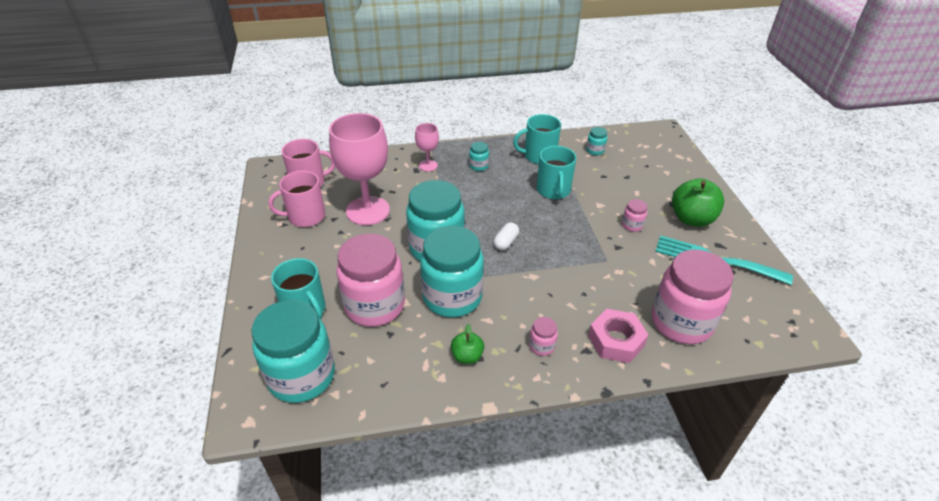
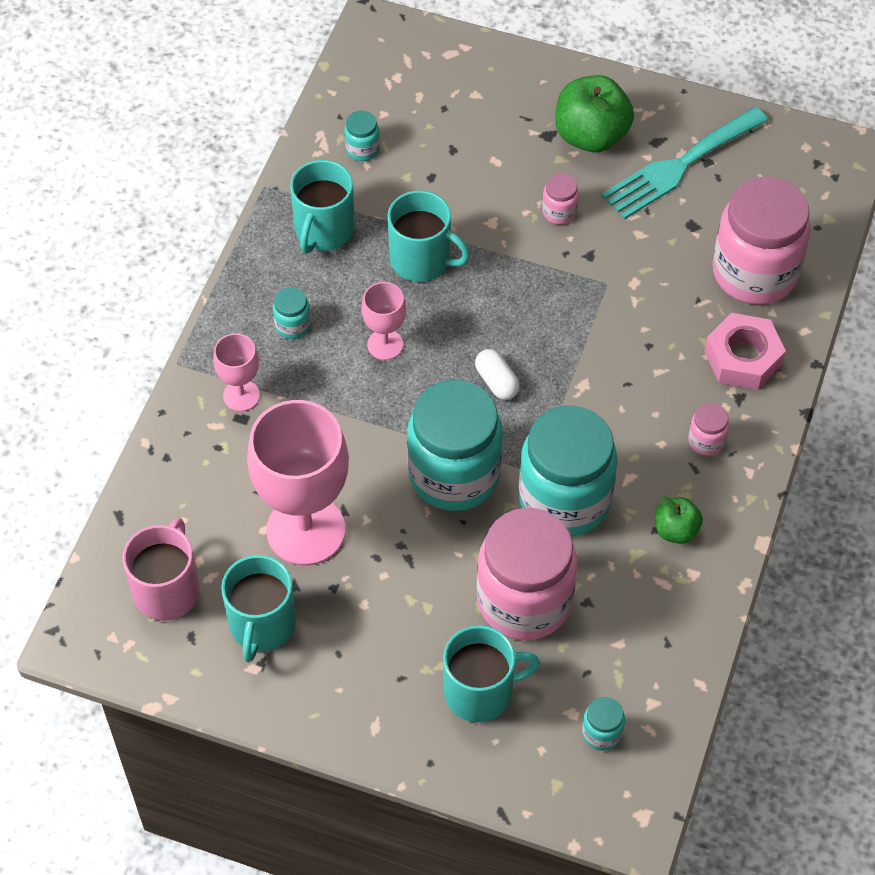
camera: 60 degrees left, 15 degrees up
turquoise jar [251,300,335,403] -> turquoise jar [582,697,625,751], size x0.41
pink mug [269,171,325,227] -> turquoise mug [221,555,296,662]
none -> pink goblet [362,282,406,360]

